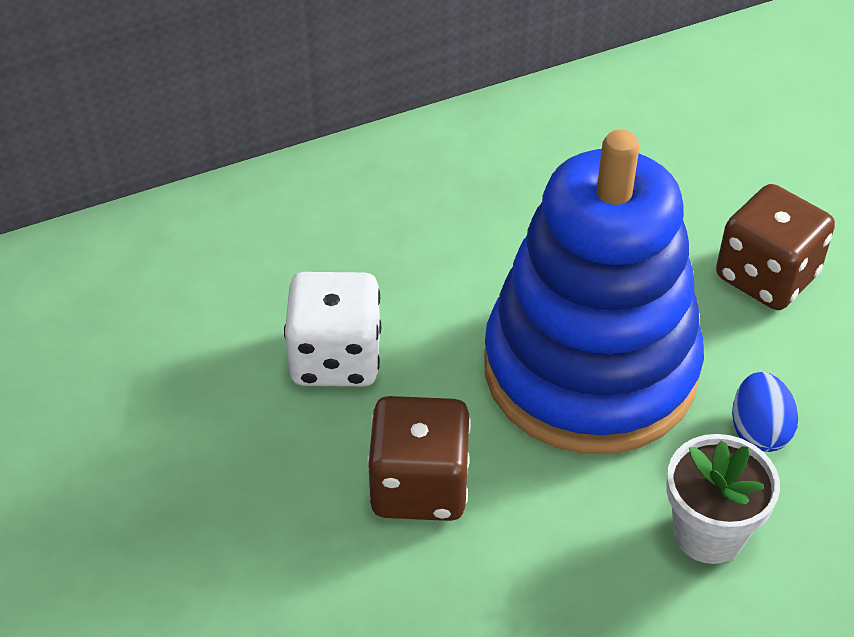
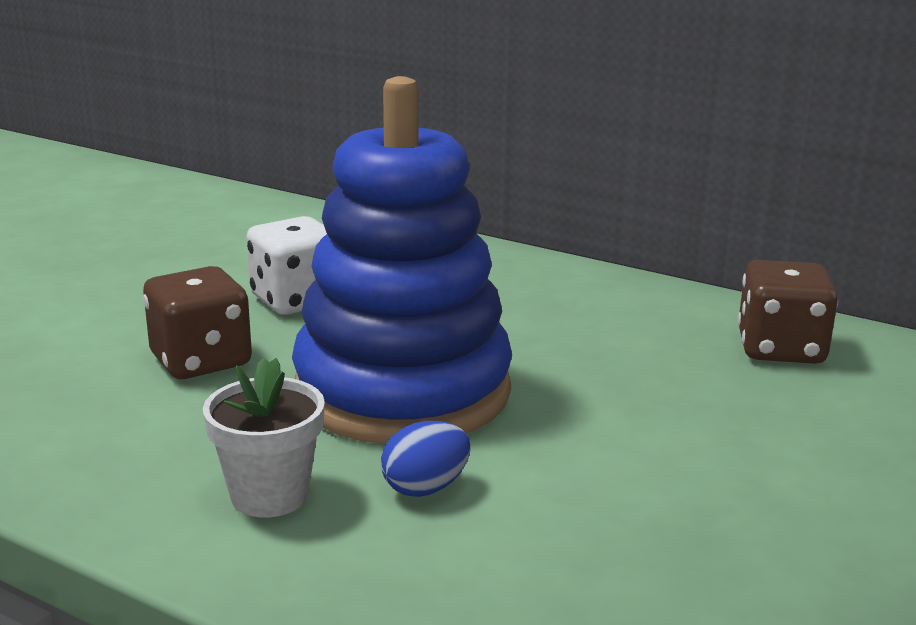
camera: 55 degrees right, 25 degrees down
brown dice [716,184,835,310] -> brown dice moved to [738,260,838,364]

